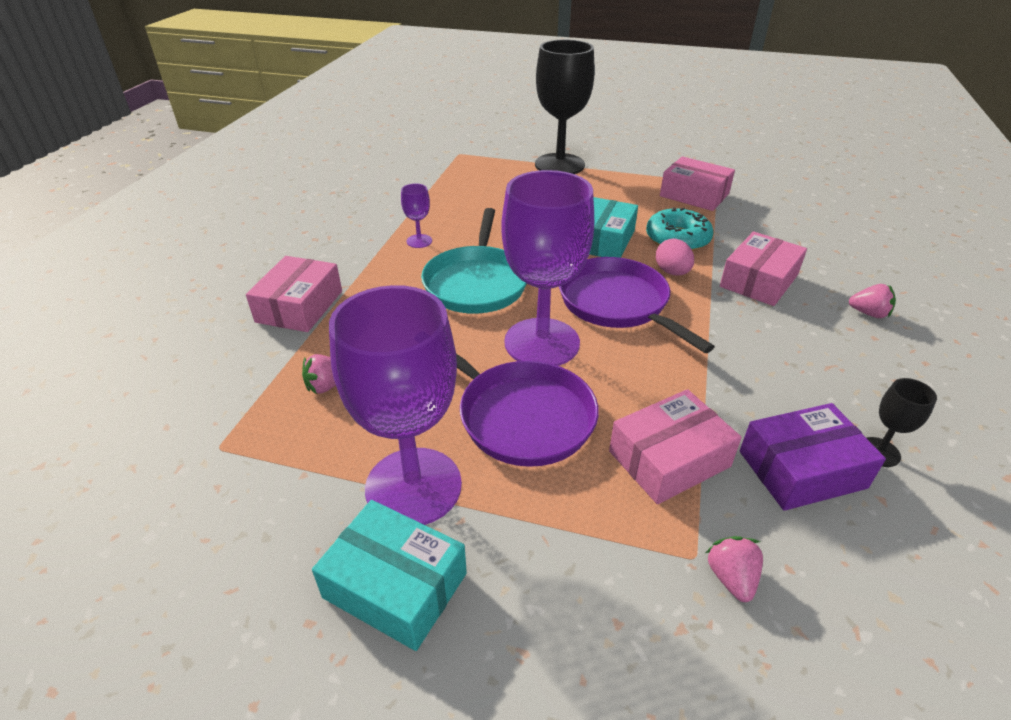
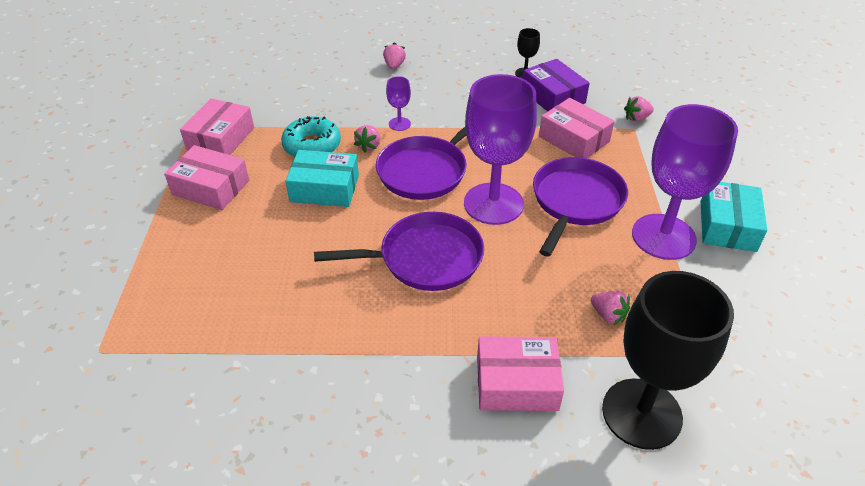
camera: 105 degrees left, 5 degrees up
purple goblet [401,183,432,248] -> purple goblet moved to [386,76,411,131]
turquoise pan [421,208,527,314] -> purple pan [314,212,484,291]
black goblet [535,40,595,174] -> black goblet moved to [602,271,734,450]
pink egg [656,239,694,276] -> pink strawberry [354,125,380,153]
pink box [720,232,807,306] -> pink box moved to [164,145,249,210]

